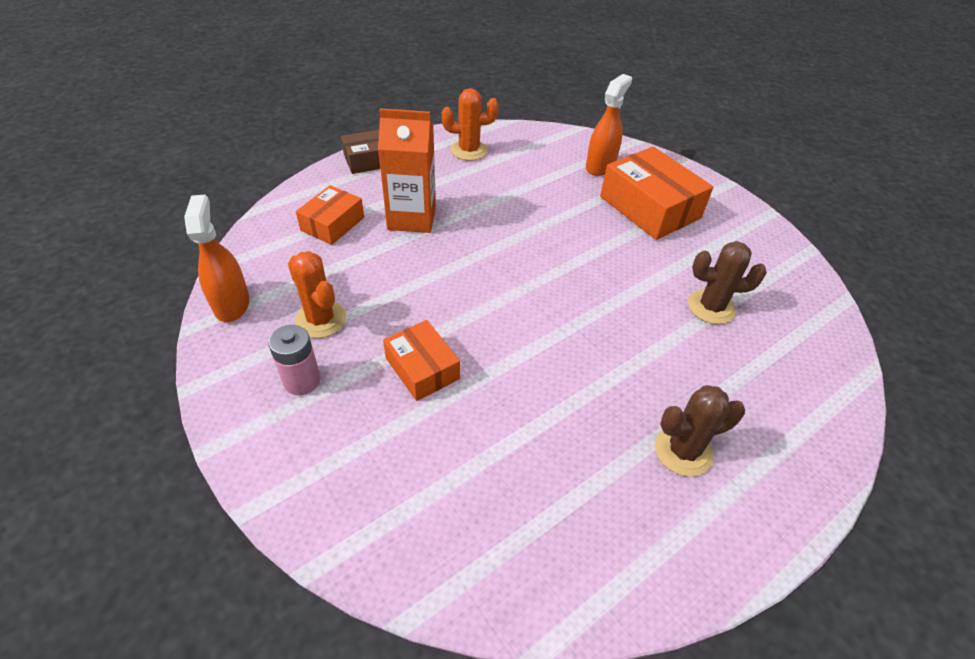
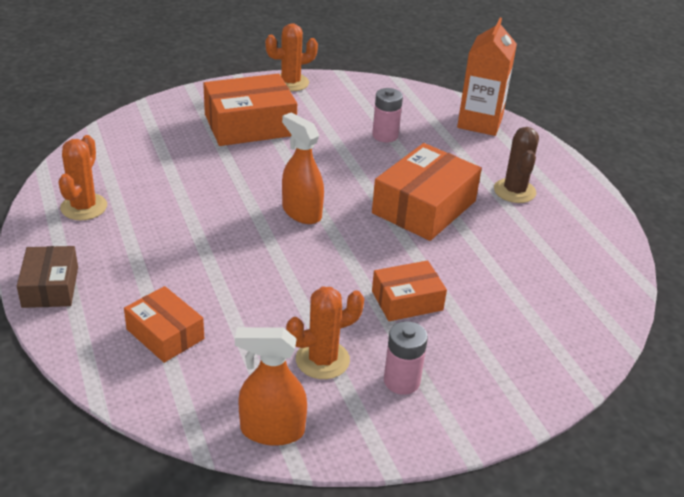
camera: 75 degrees left, 10 degrees down
orange carton [378,108,436,233] -> orange carton moved to [457,18,517,136]
orange spray bottle [586,74,632,176] -> orange spray bottle moved to [282,112,324,224]
brown cactus [688,241,767,324] -> pink battery [372,88,403,142]
none -> orange cactus [265,23,318,91]
none -> orange box [372,143,482,241]

